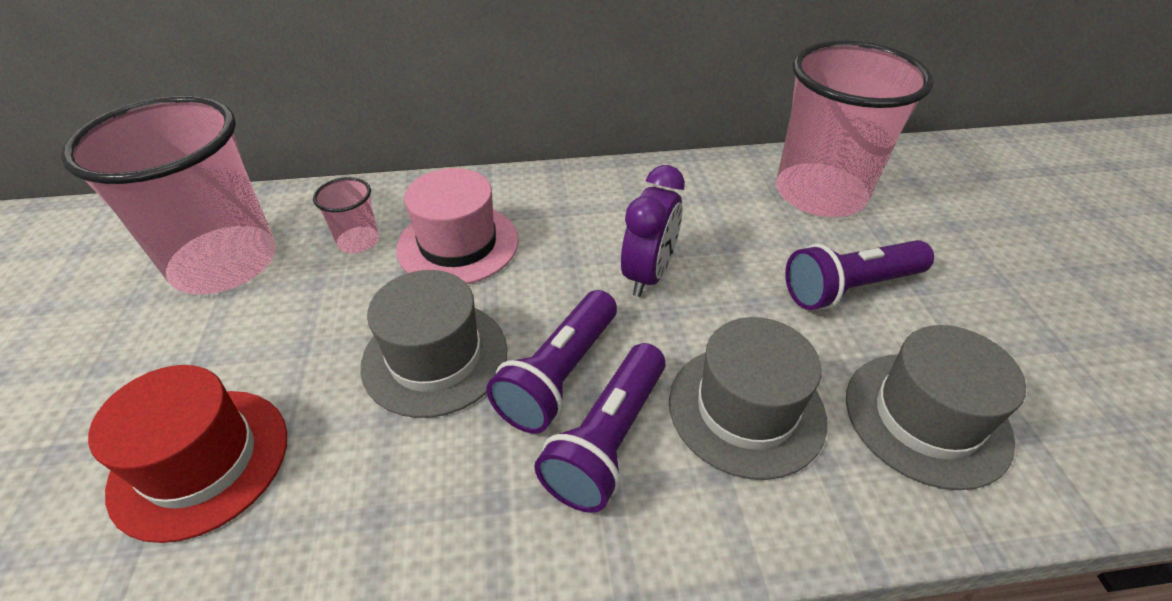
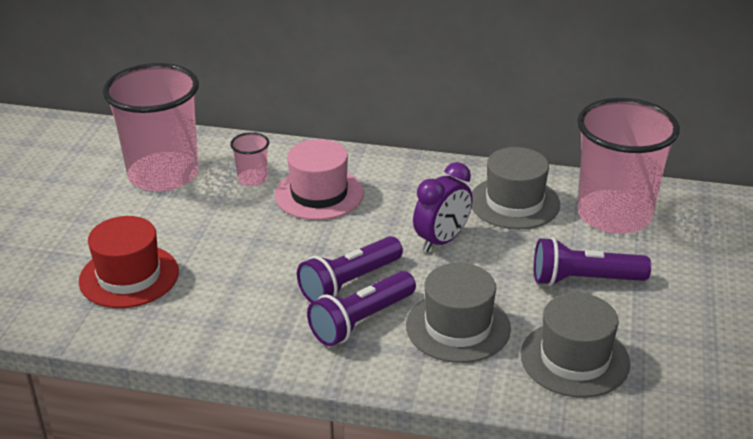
camera: 20 degrees right, 10 degrees down
grey hat [360,270,508,418] -> grey hat moved to [472,147,560,229]

